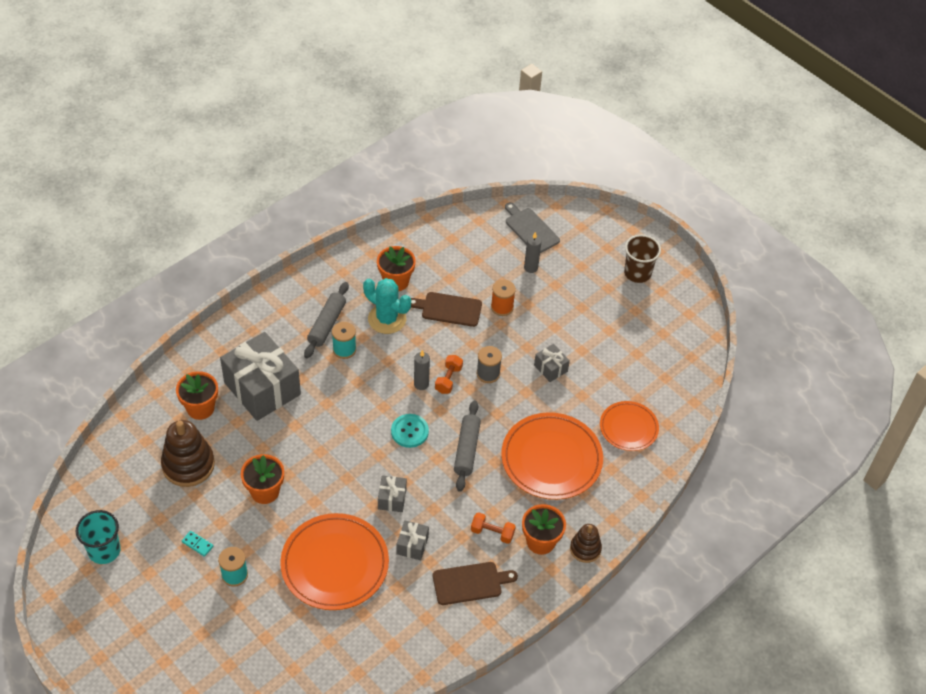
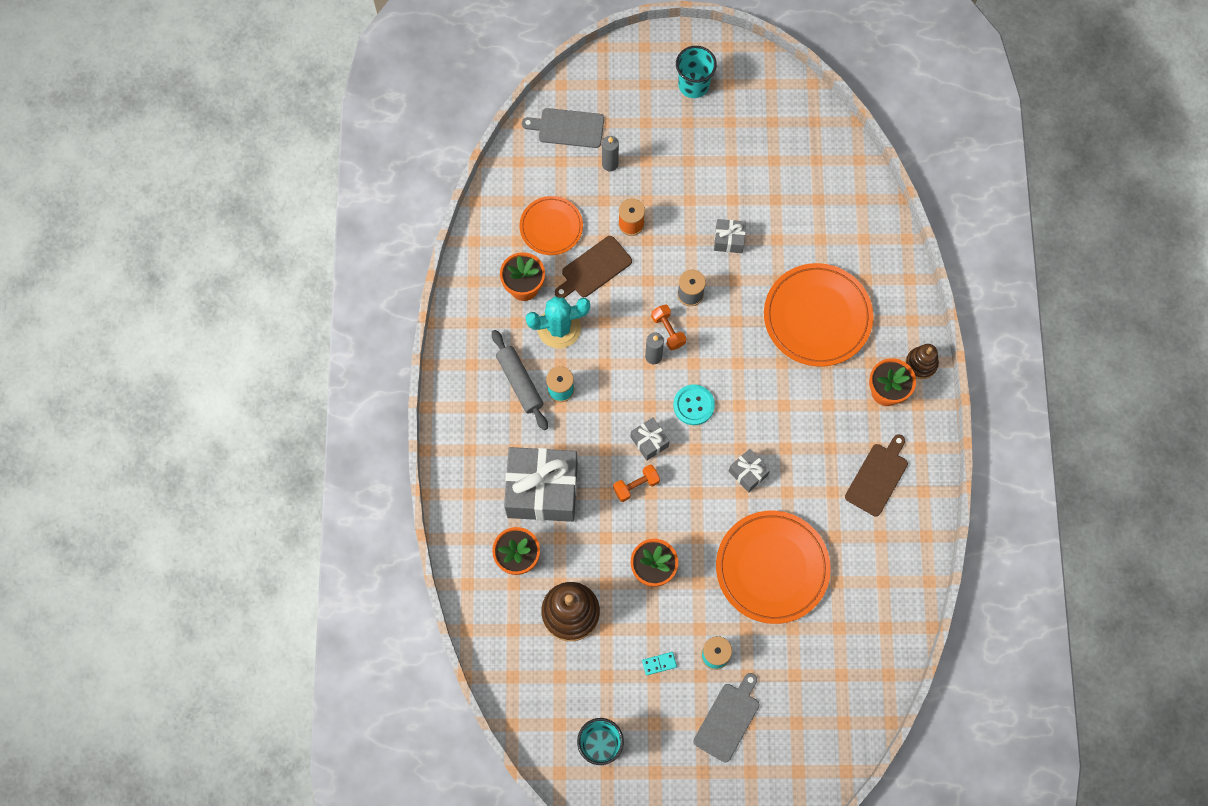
camera: 45 degrees left, 20 degrees up
grey gift [396,520,429,560] -> grey gift moved to [631,418,670,461]
grey rolling pin [454,400,481,492] -> none
orange dumbbell [471,512,516,544] -> orange dumbbell moved to [613,465,660,502]
orange plate [600,401,659,451] -> orange plate moved to [520,196,583,255]
brown cup [624,235,661,283] -> turquoise cup [676,46,717,98]
none -> grey cutting board [693,673,760,763]

